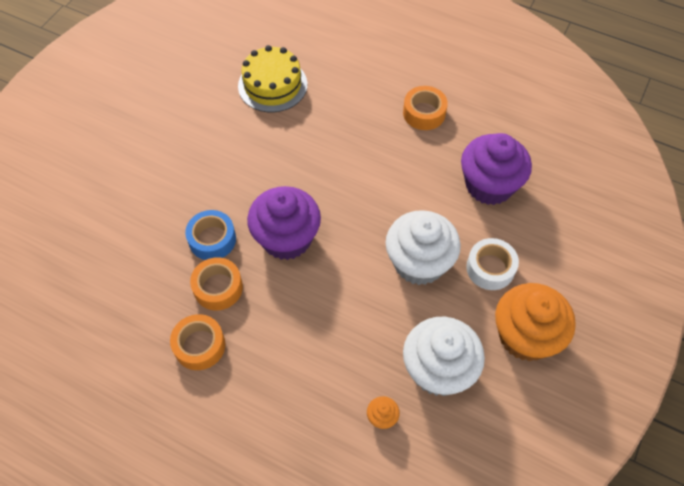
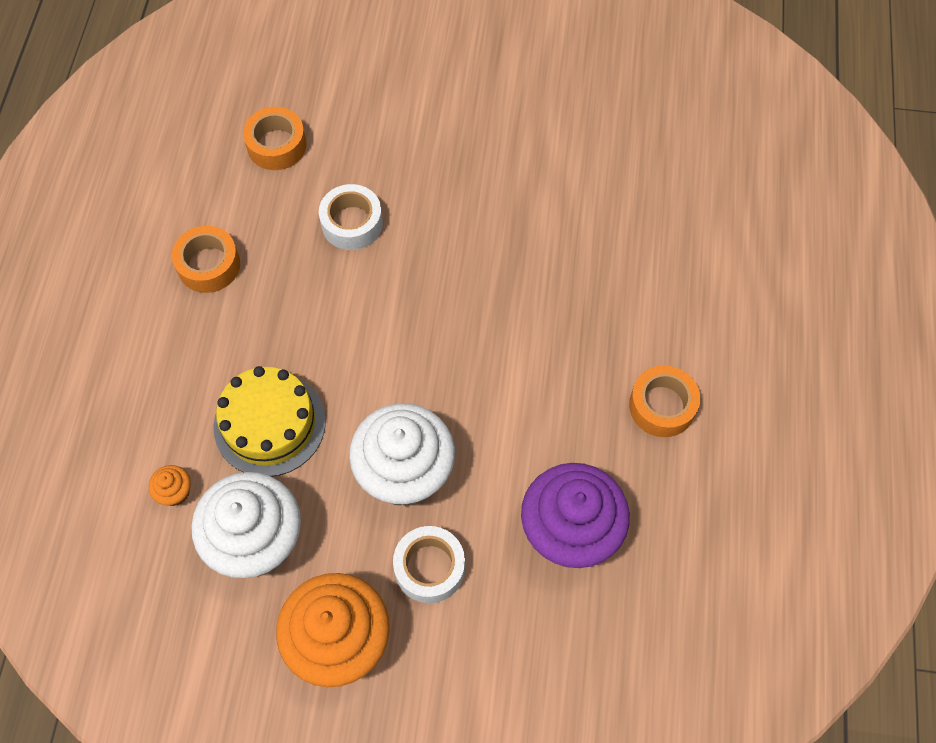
camera: 70 degrees right, 5 degrees up
blue tape [185,210,236,260] -> white tape [319,184,383,250]
orange tape [190,257,243,311] -> orange tape moved to [243,107,307,170]
yellow cake [238,45,307,112] -> yellow cake moved to [213,366,326,477]
purple cupcake [247,186,321,260] -> none

